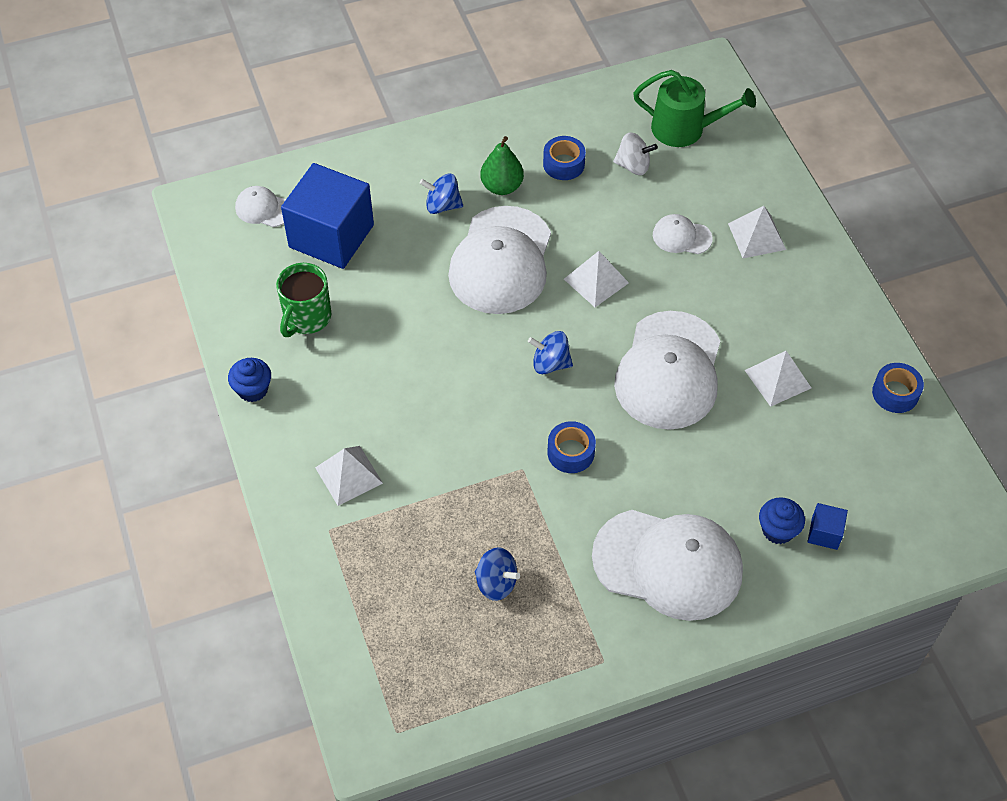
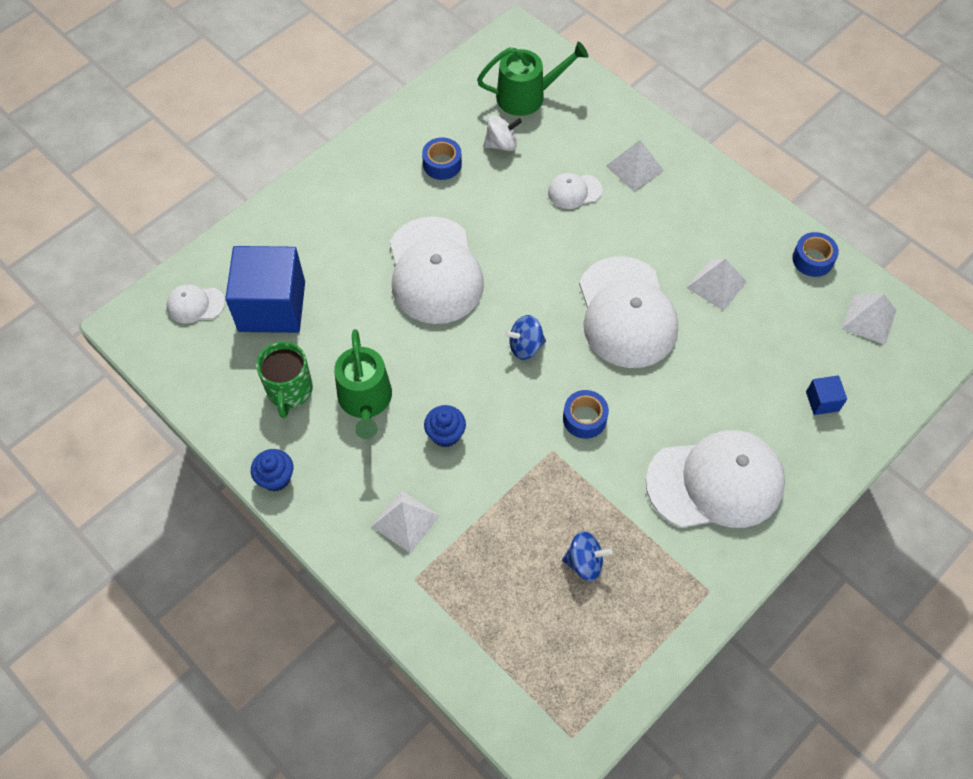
camera: 25 degrees left, 5 degrees up
blue spinning top [419,174,463,214] -> none
green pear [481,136,524,195] -> none
white pyramid [564,251,629,307] -> white pyramid moved to [842,294,896,345]
blue cupcake [759,497,805,544] -> blue cupcake moved to [424,405,466,447]
none -> green watering can [334,329,392,439]

